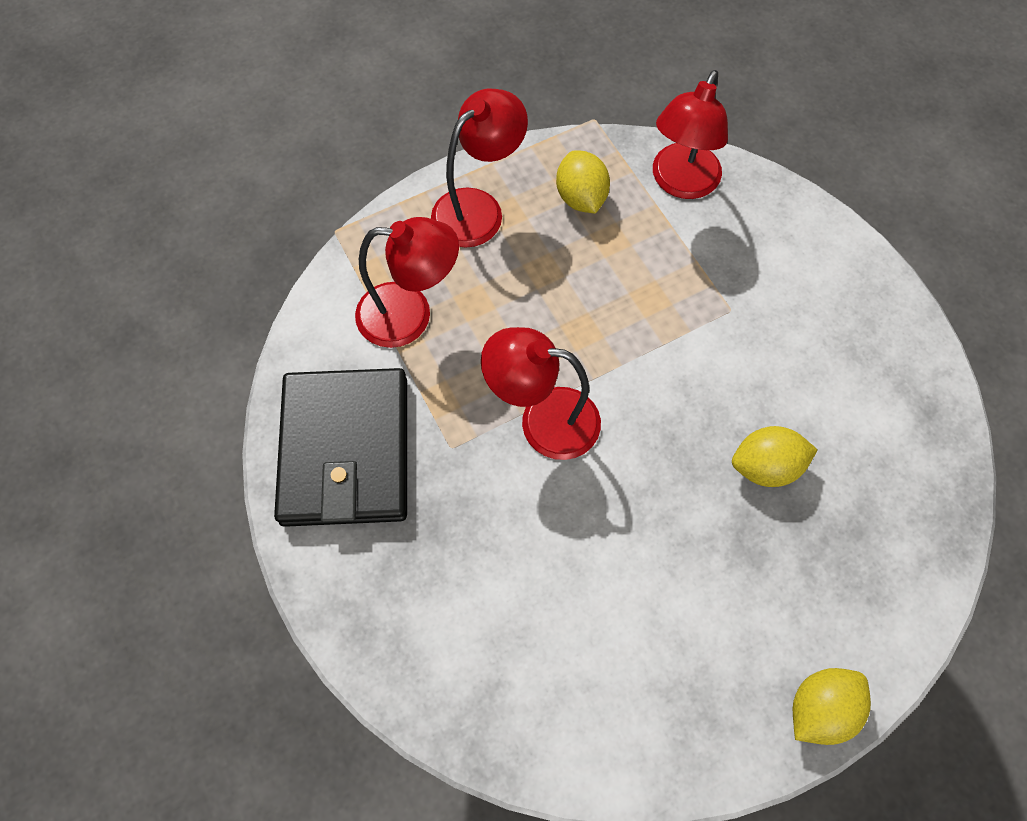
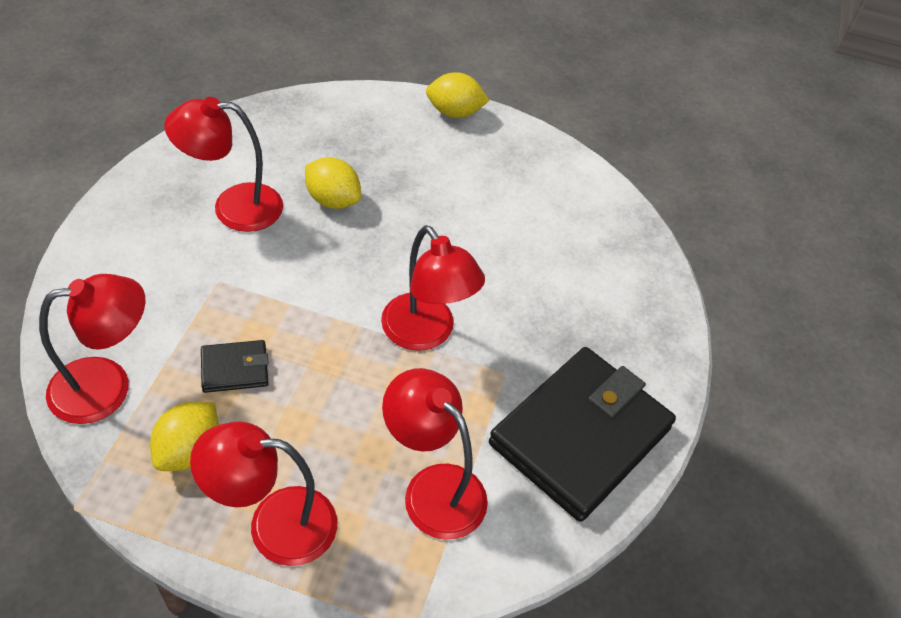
camera: 140 degrees left, 15 degrees down
none -> red lamp [165,97,283,232]
none -> black wallet [201,340,269,393]

